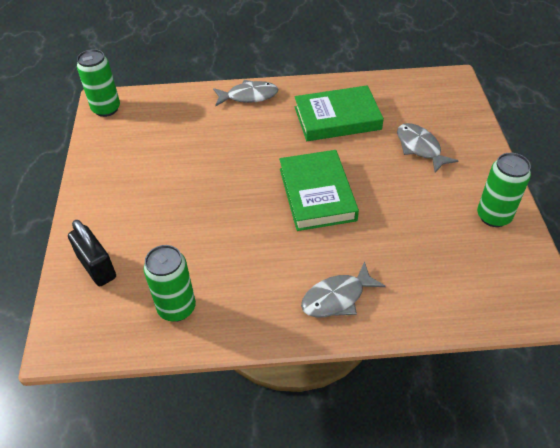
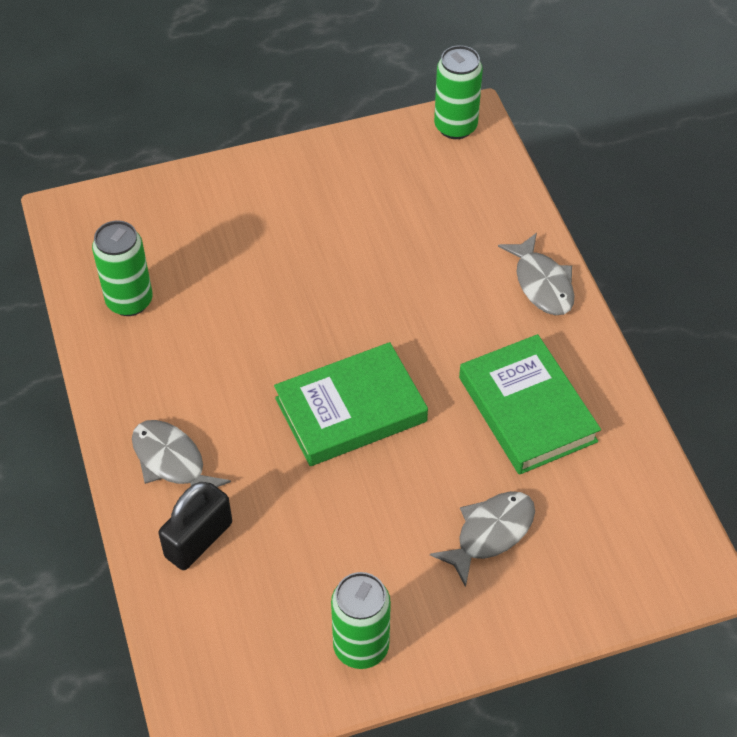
camera: 75 degrees right, 5 degrees up
black padlock [68,220,116,286] -> black padlock moved to [159,482,232,570]

